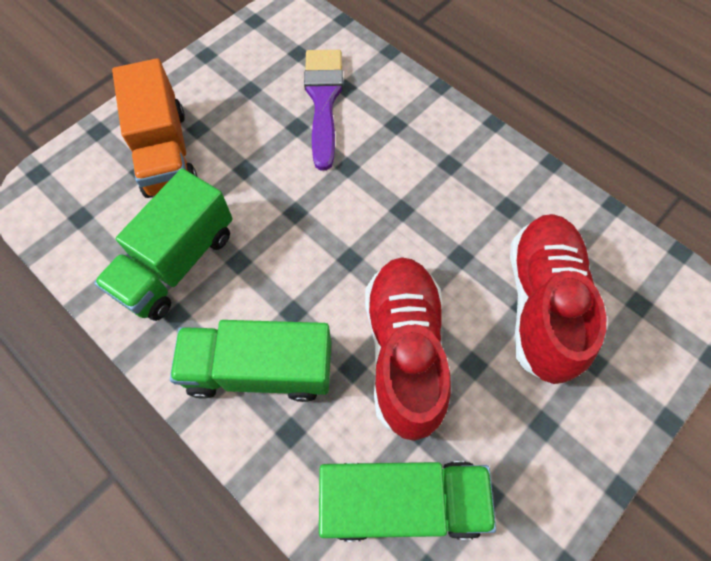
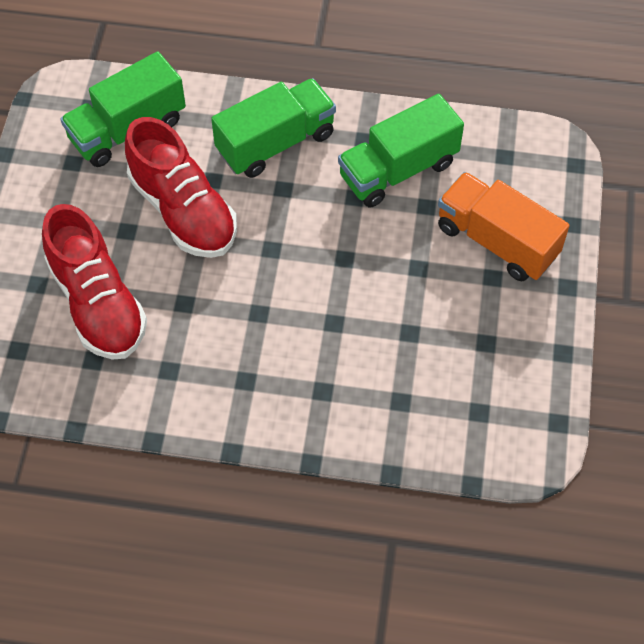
camera: 145 degrees right, 5 degrees down
green truck [94,169,233,321] -> green truck turned 120 degrees counterclockwise [338,94,464,208]
purple brush [304,50,343,171] -> none

